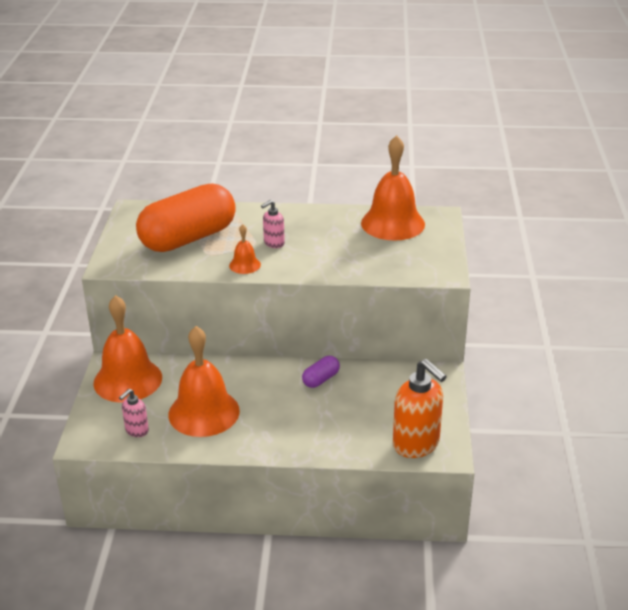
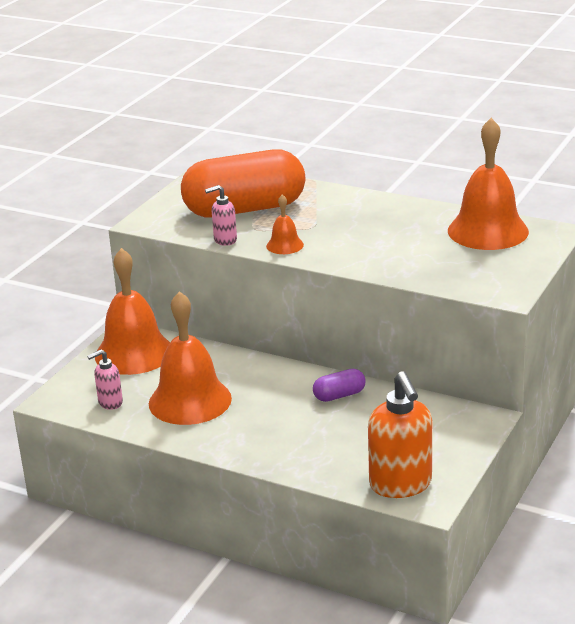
camera: 25 degrees right, 5 degrees down
pink soap dispenser [261,200,285,248] -> pink soap dispenser moved to [205,185,237,246]

